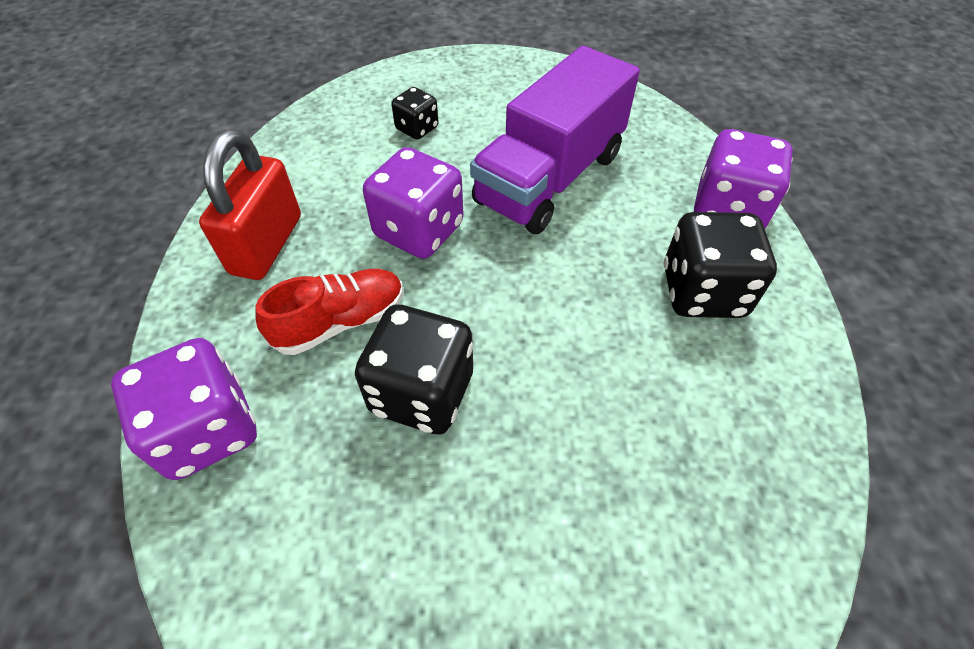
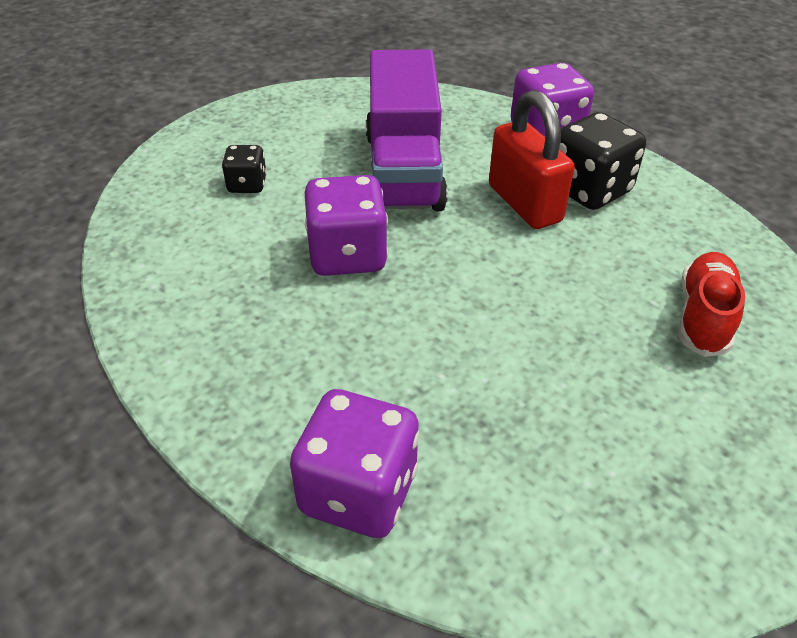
camera: 40 degrees left, 10 degrees down
red padlock [199,129,301,280] -> red padlock moved to [489,90,575,229]
red shoe [255,269,403,355] -> red shoe moved to [679,252,745,357]
black dice [355,304,473,435] -> none

